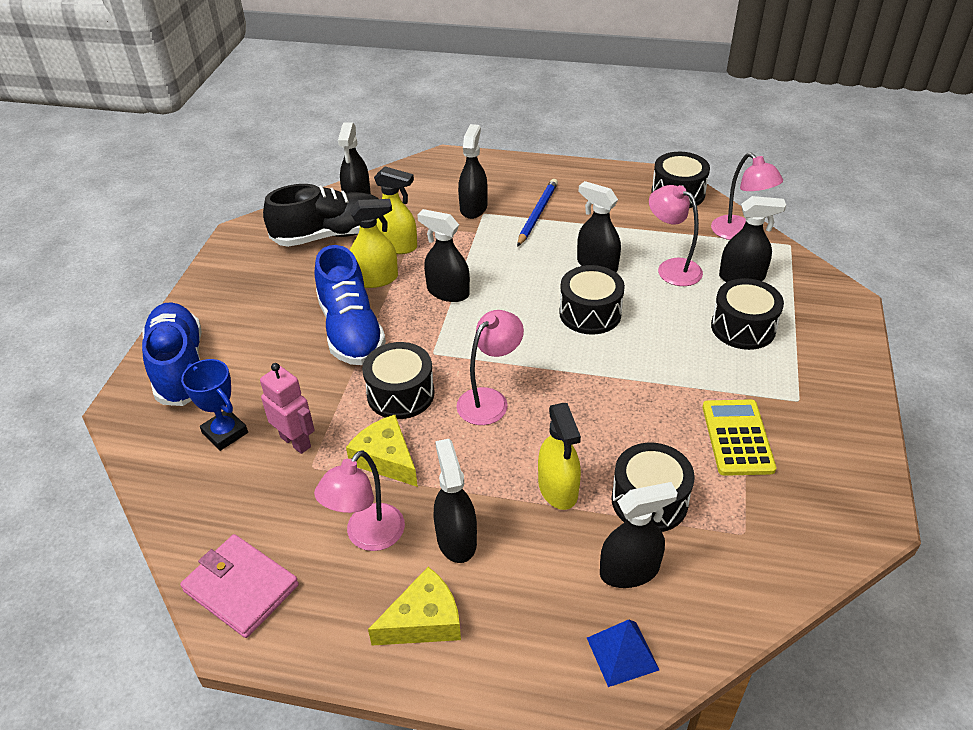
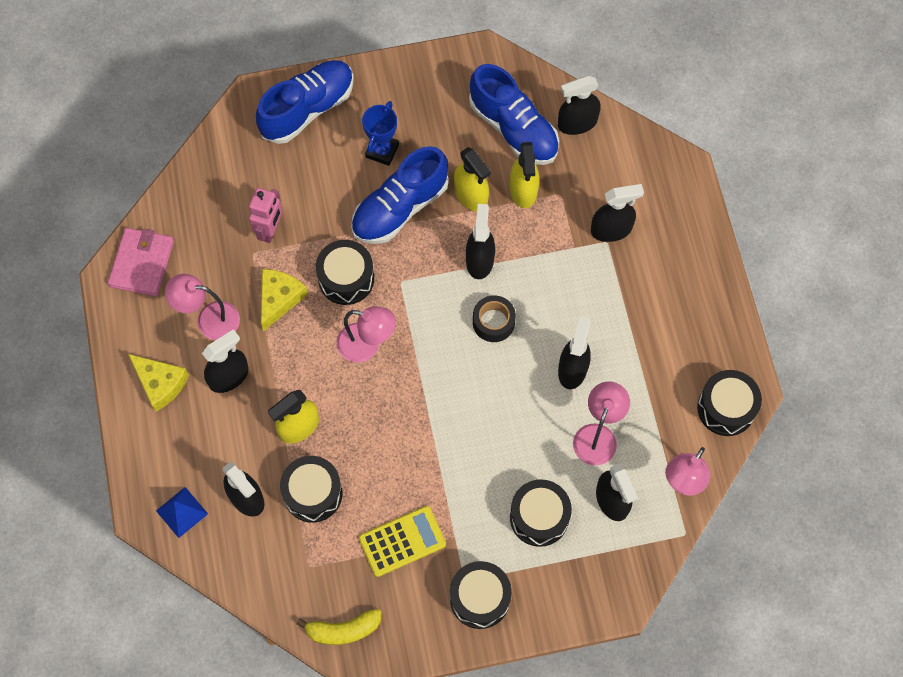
camera: 65 degrees right, 25 degrees up
blue trophy [181,359,248,451] -> blue trophy moved to [362,101,399,166]
black shoe [263,184,379,247] -> blue shoe [469,64,559,165]
blue pencil [517,179,558,247] -> none
black drum [559,265,625,335] -> black drum moved to [450,561,512,629]
none -> yellow banana [297,609,381,645]
none -> black tape [473,295,516,342]

